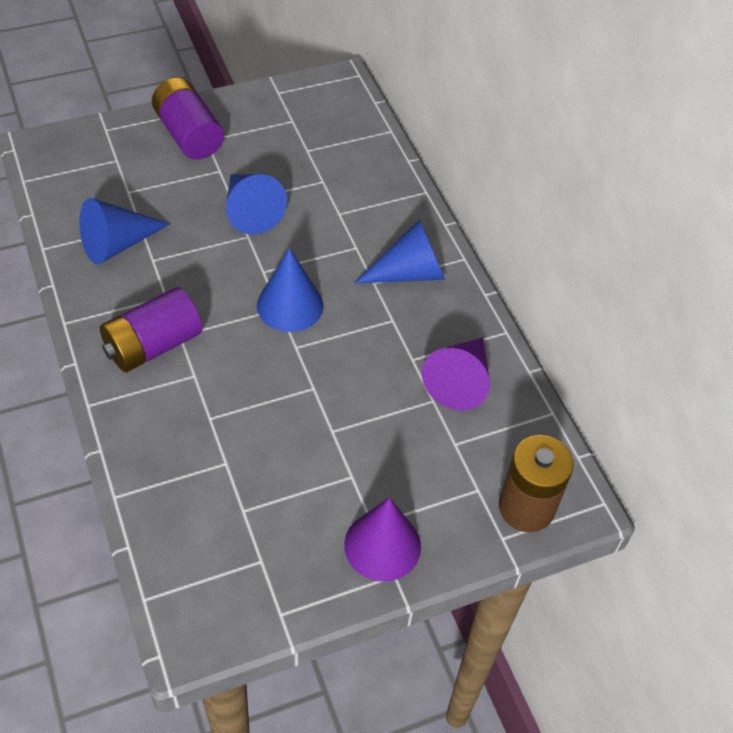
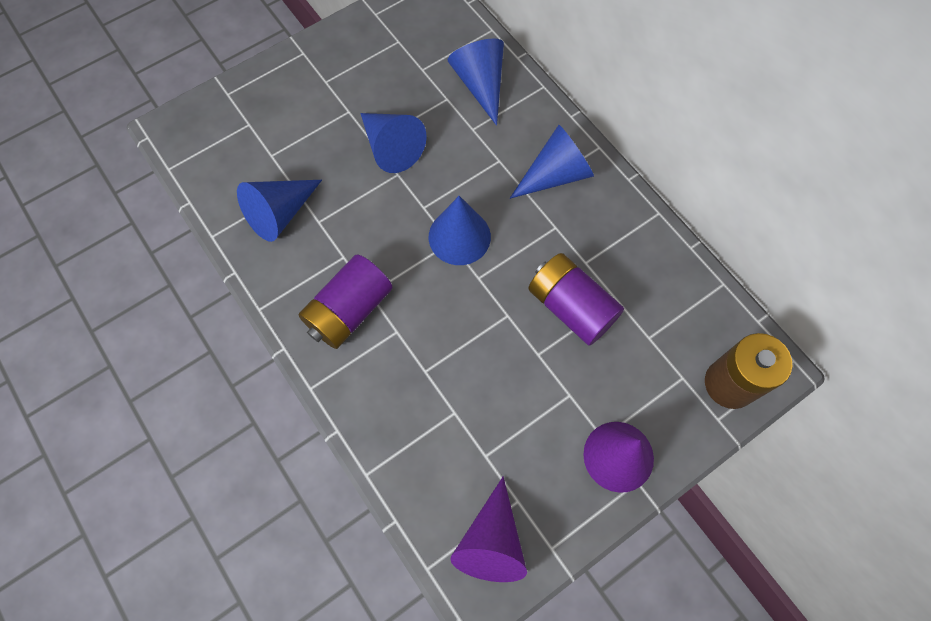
camera: 10 degrees left, 15 degrees up
purple battery [152,78,224,160] -> purple battery moved to [528,253,624,346]
purple cone [422,337,490,410] -> purple cone moved to [450,476,527,582]
none -> blue cone [447,39,504,126]

